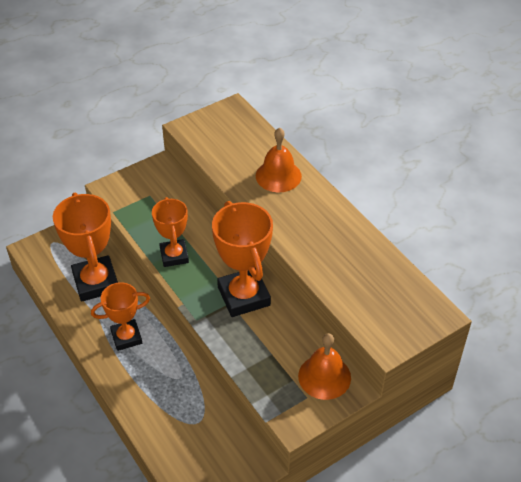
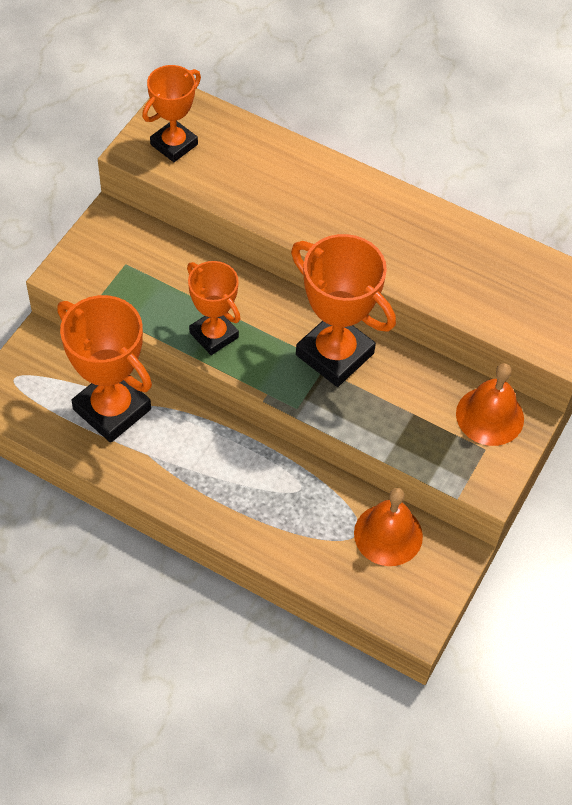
camera: 30 degrees left, 10 degrees up
orange trophy [91,282,150,351] -> orange trophy moved to [142,65,201,162]
orange bell [256,128,302,192] -> orange bell moved to [354,488,423,566]

